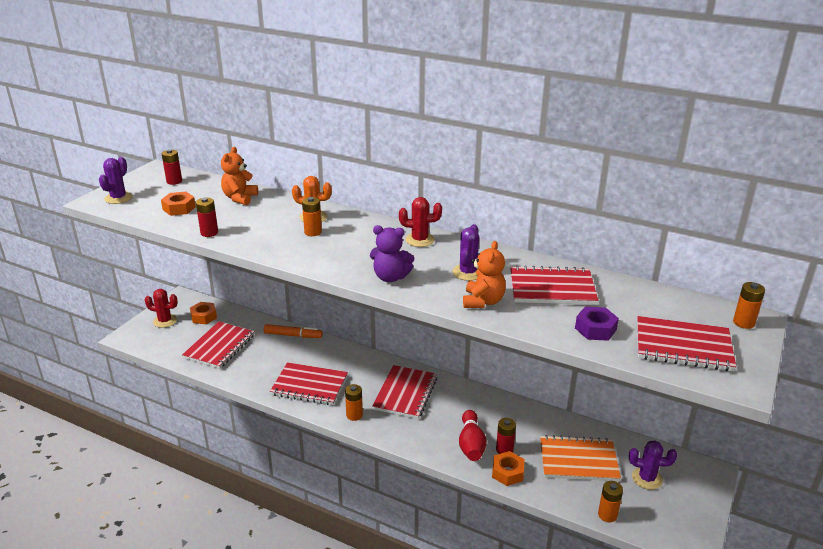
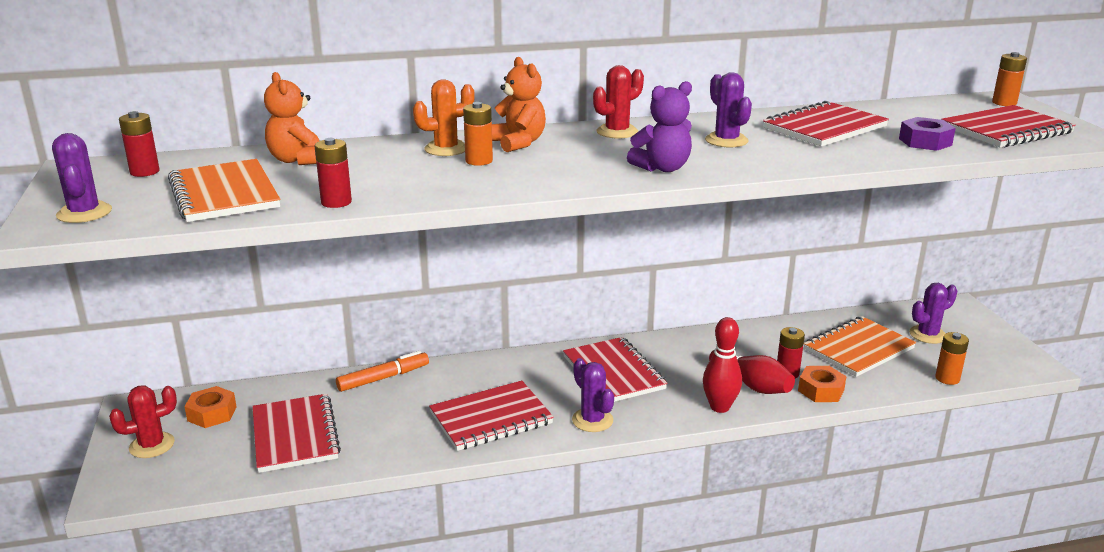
camera: 40 degrees left, 5 degrees down
orange nut [161,192,196,216] -> orange notebook [168,159,280,222]
orange battery [345,384,363,421] -> purple cactus [572,358,614,432]
orange teddy bear [463,241,506,308] -> orange teddy bear moved to [492,57,546,152]
none -> red bowling pin [703,317,742,413]

